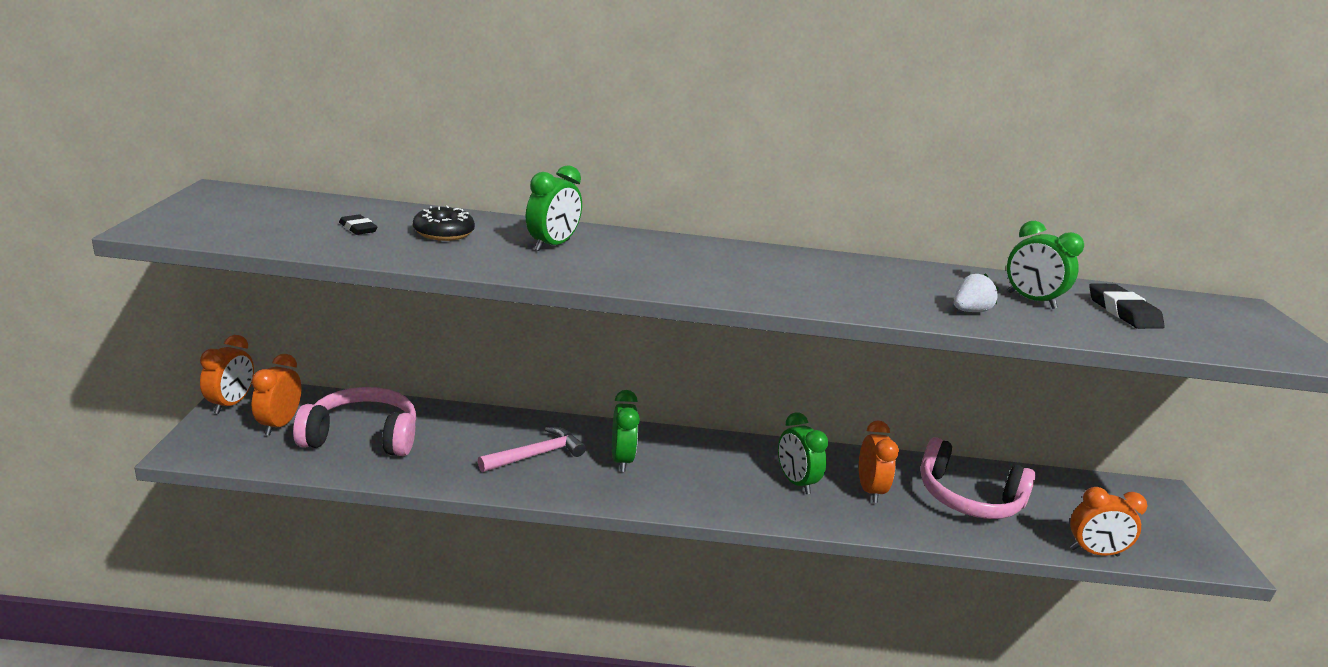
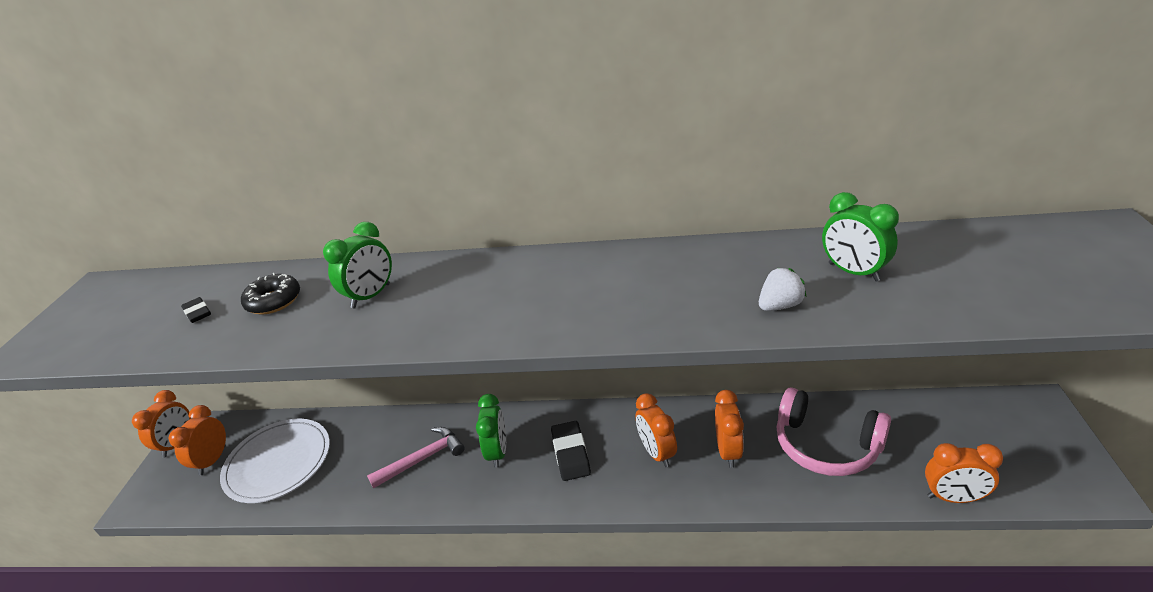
camera: 10 degrees right, 10 degrees up
pink headphones [293,387,417,456] -> white plate [220,419,330,503]
green clock [778,412,828,494] -> orange clock [636,393,677,467]
black eraser [1089,283,1165,329] -> black eraser moved to [551,421,591,481]

